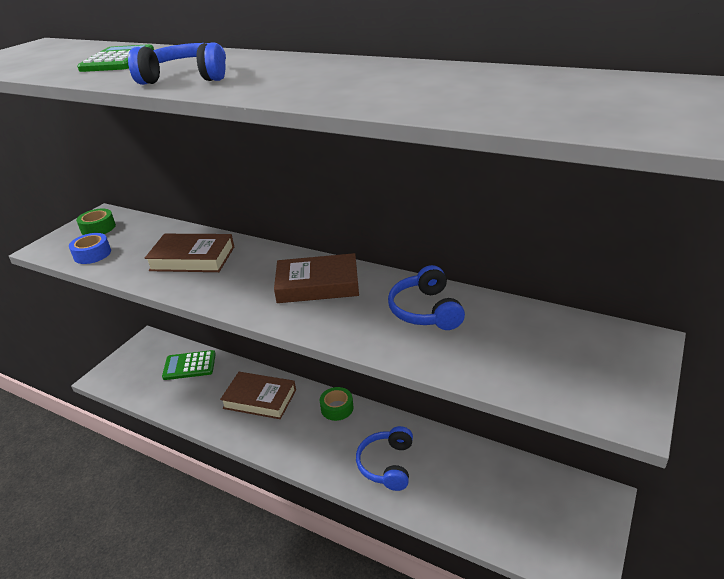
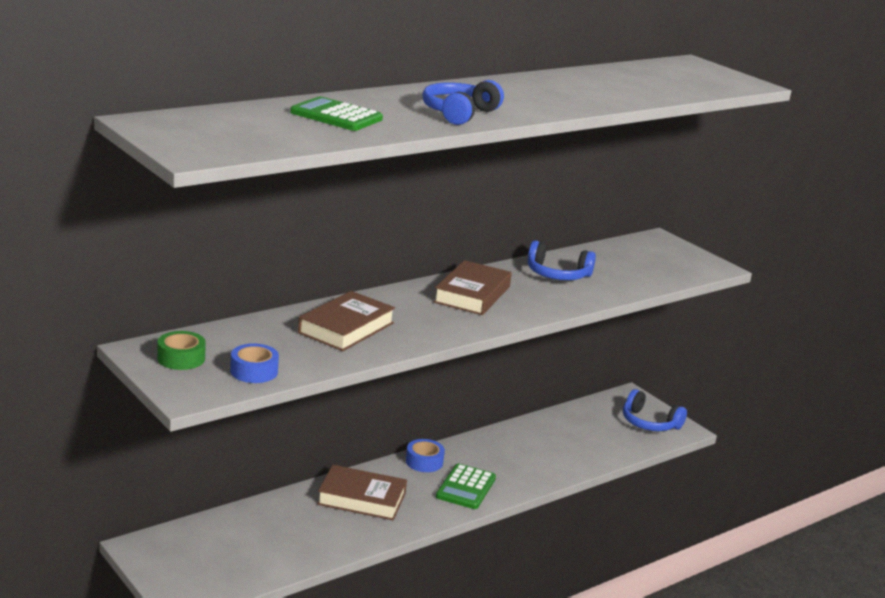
camera: 70 degrees left, 10 degrees down
green calculator [162,350,216,380] -> green calculator moved to [436,463,496,509]
brown book [220,372,296,419] -> brown book turned 60 degrees clockwise [317,465,407,520]
green tape [319,387,353,421] -> blue tape [406,439,445,472]
blue headphones [356,426,413,491] -> blue headphones moved to [623,389,687,431]

